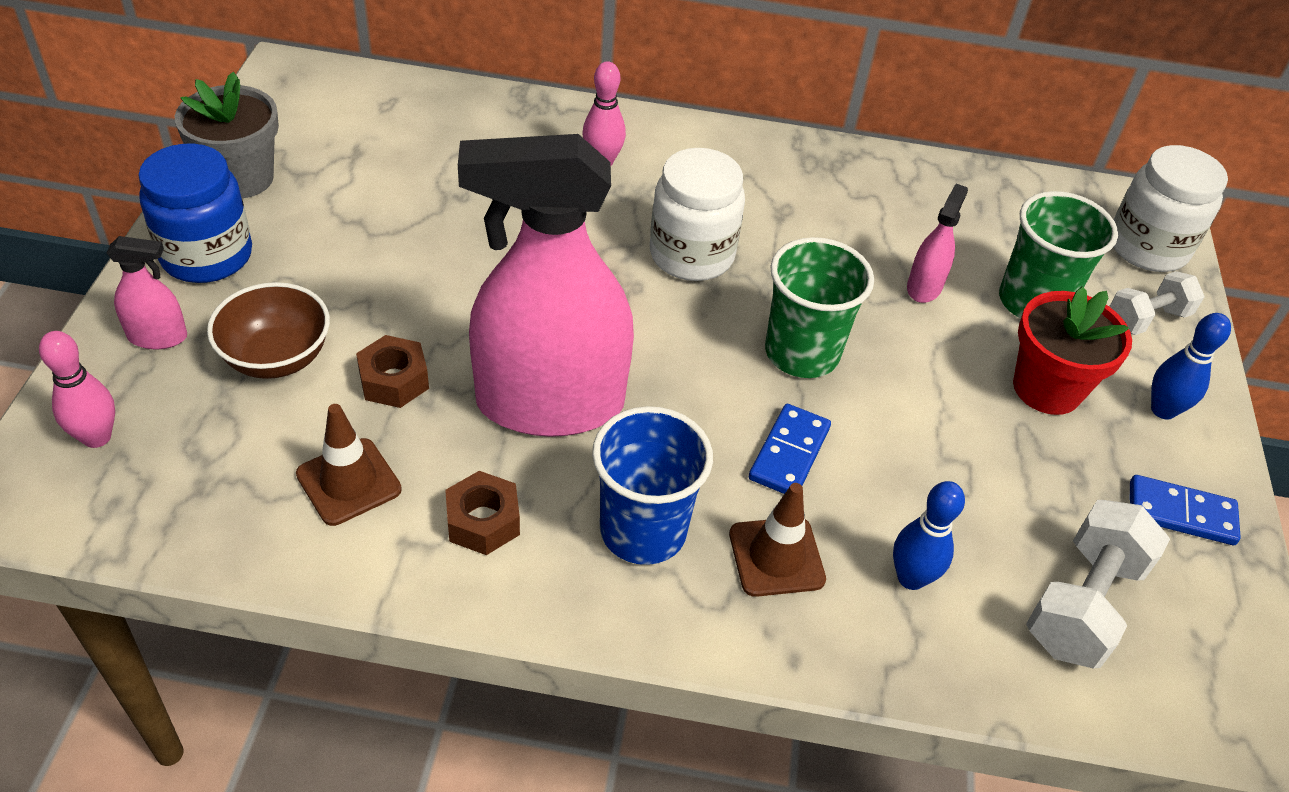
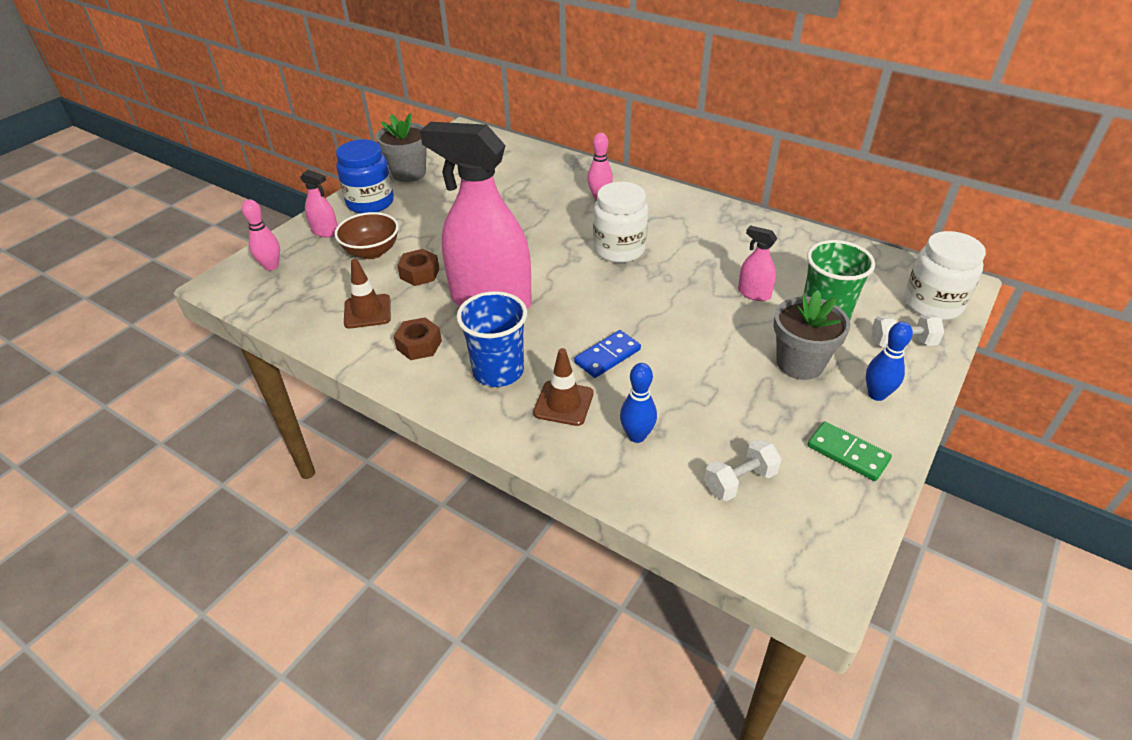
camera: 30 degrees right, 5 degrees down
green cup [765,237,874,378] -> none
pink spray bottle [907,183,968,303] -> pink spray bottle turned 105 degrees counterclockwise [738,225,777,301]
red flower pot [1013,287,1132,415] -> grey flower pot [773,290,850,380]
white dumbbell [1026,500,1170,669] -> white dumbbell [704,439,782,501], size x0.65
blue domino [1130,475,1241,545] -> green domino [807,421,892,481]

